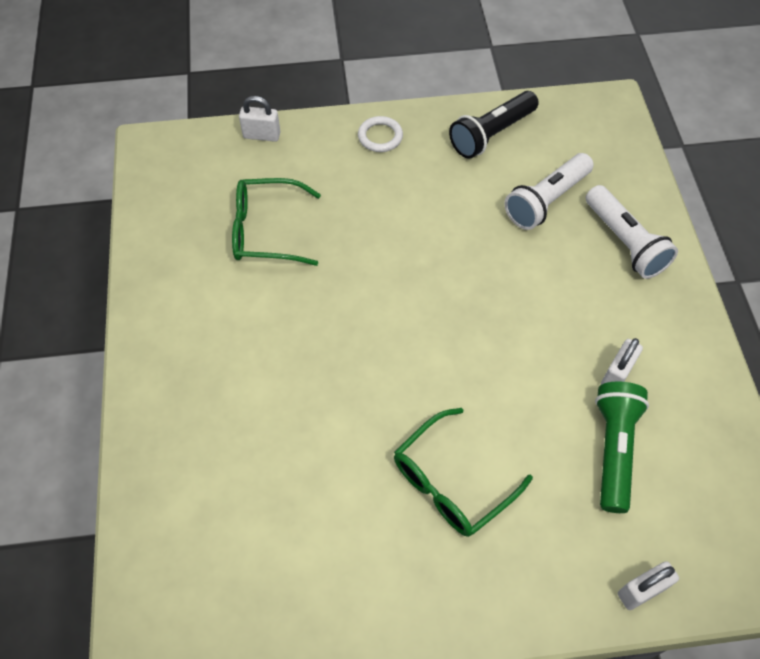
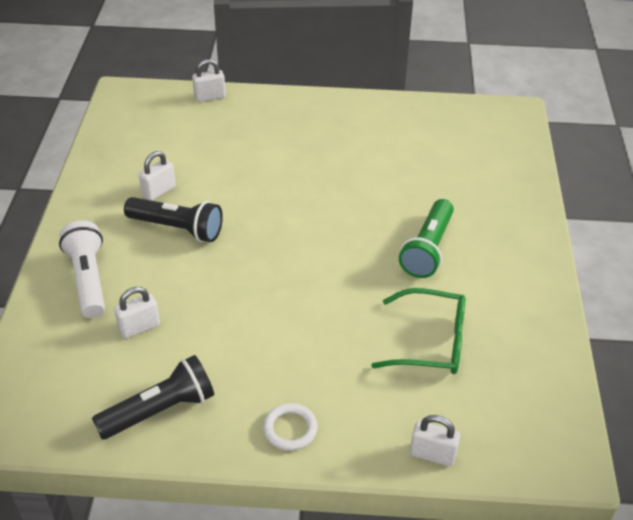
camera: 170 degrees left, 15 degrees down
green glasses [394,408,533,537] -> none
white flashlight [504,153,594,230] -> white padlock [114,287,160,339]
green flashlight [595,381,649,513] -> green flashlight moved to [399,199,454,278]
none -> black flashlight [124,197,223,242]

